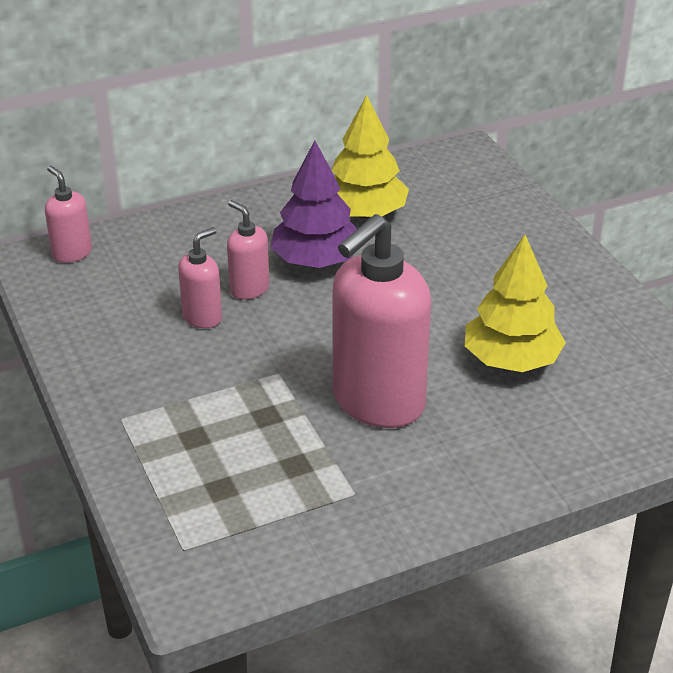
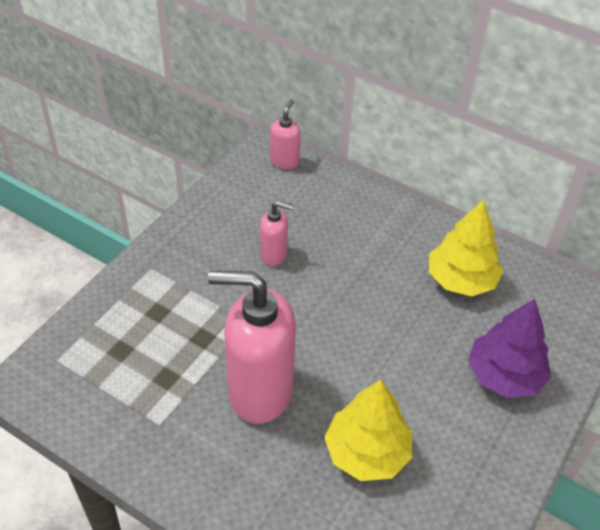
camera: 55 degrees right, 10 degrees up
pink soap dispenser [227,200,269,299] -> none
purple tree [270,140,357,268] -> purple tree moved to [468,299,551,398]

